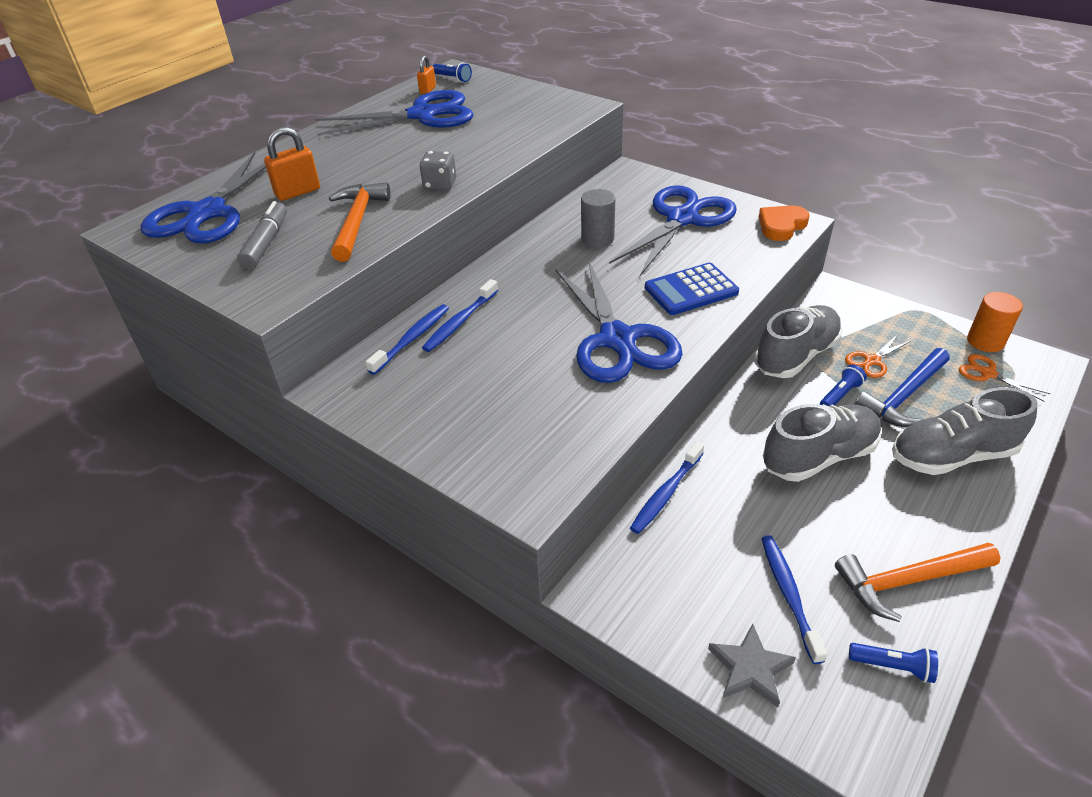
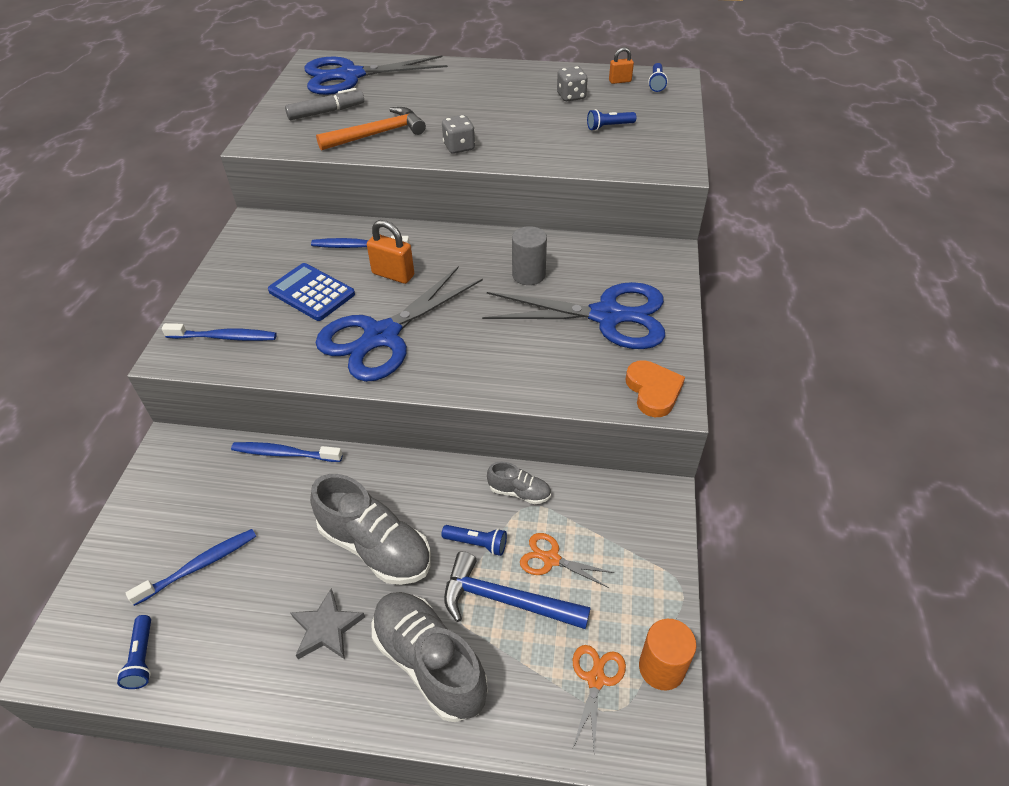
camera: 60 degrees right, 5 degrees up
orange padlock [264,127,320,201] -> orange padlock moved to [367,220,414,284]
blue scissors [315,90,474,136] -> grey dice [557,66,588,101]
blue toothbrush [366,304,449,375] -> blue toothbrush moved to [162,323,277,341]
blue calculator [645,263,739,315] -> blue calculator moved to [268,263,355,321]
grey star [708,623,796,708] -> grey star moved to [290,588,365,659]
grey shoe [754,305,842,378] -> grey shoe [487,462,551,504], size x0.50
orange heart [759,205,810,241] -> orange heart turned 60 degrees clockwise [626,360,685,417]
orange hammer [835,543,1001,622] -> none
none -> blue flashlight [587,109,636,131]

